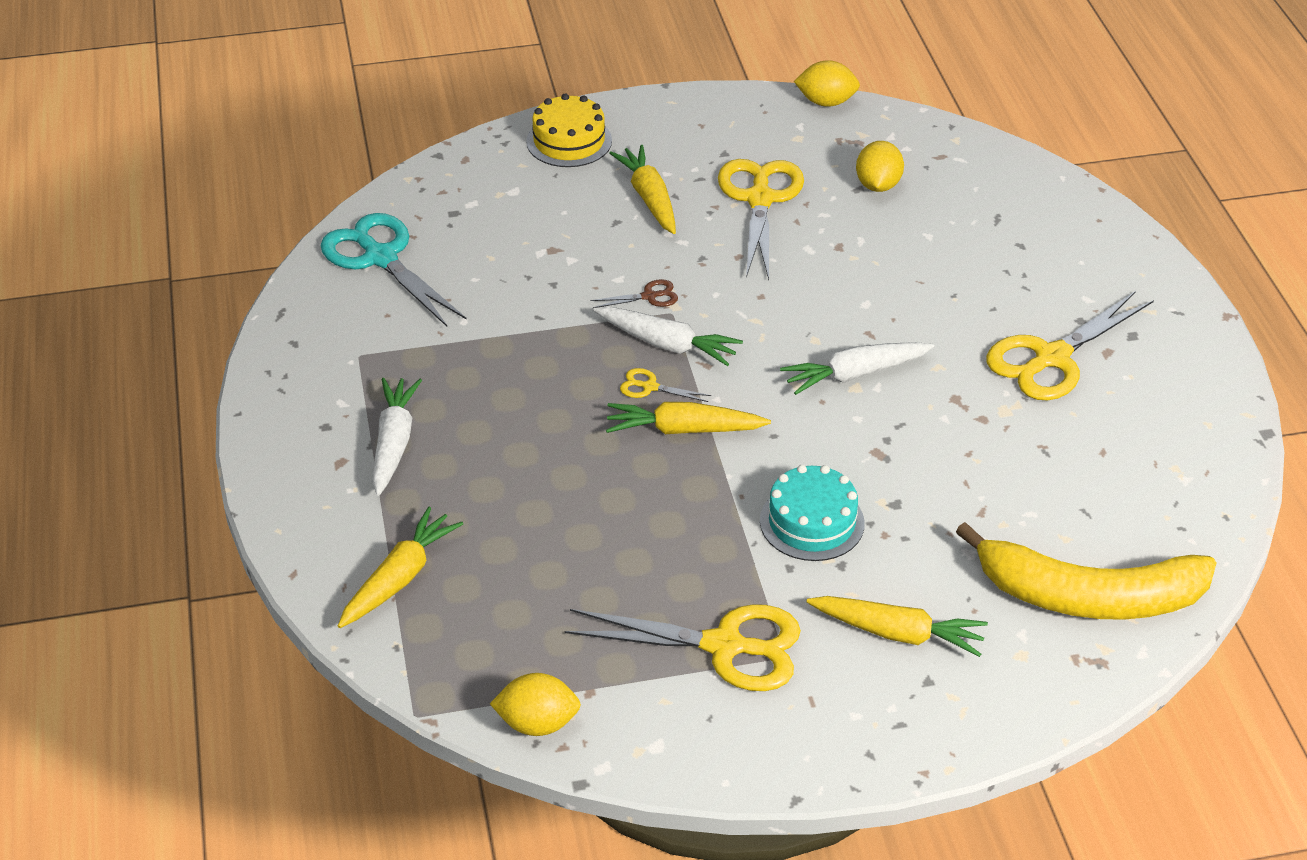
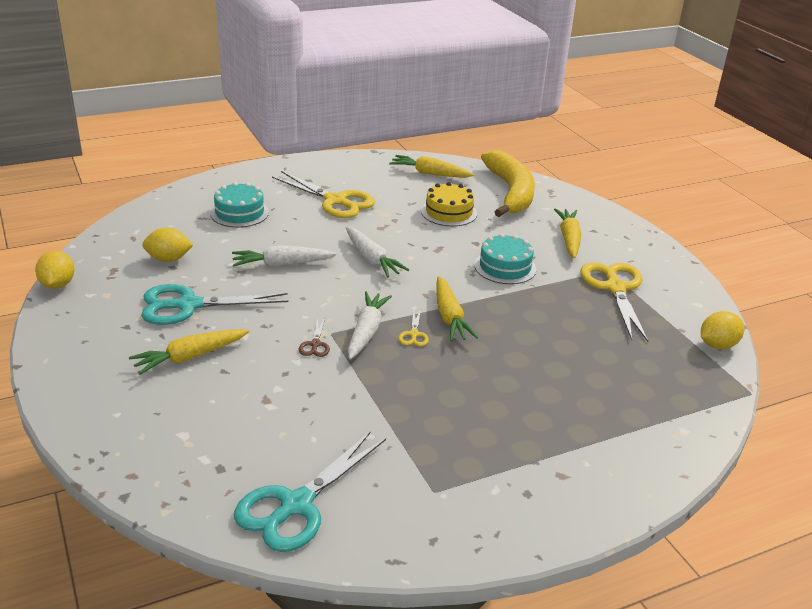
camera: 105 degrees left, 10 degrees down
yellow carrot [338,507,463,628] -> yellow carrot moved to [389,155,474,178]
white carrot [372,378,422,496] -> white carrot moved to [232,246,337,267]
yellow lemon [490,673,581,736] -> yellow lemon turned 75 degrees clockwise [701,311,744,349]
yellow cake [526,93,612,167] -> yellow cake moved to [421,182,477,226]
brown scissors [591,279,678,308] -> brown scissors turned 150 degrees counterclockwise [299,318,330,357]
yellow scissors [718,159,804,280] -> turquoise scissors [141,284,289,325]
none -> turquoise cake [210,182,269,227]

